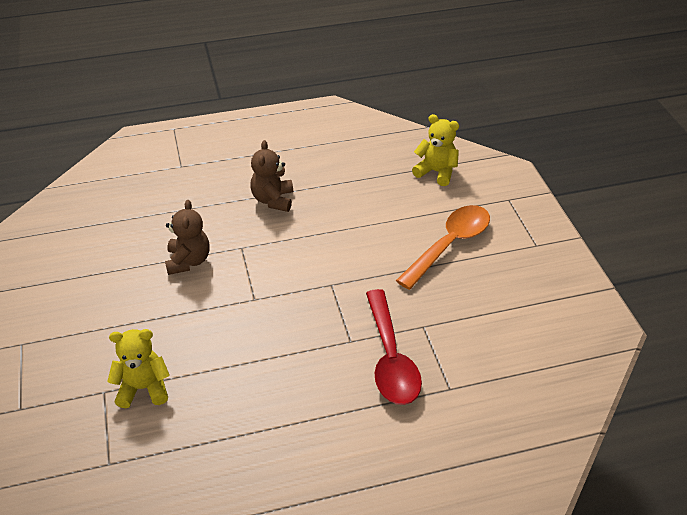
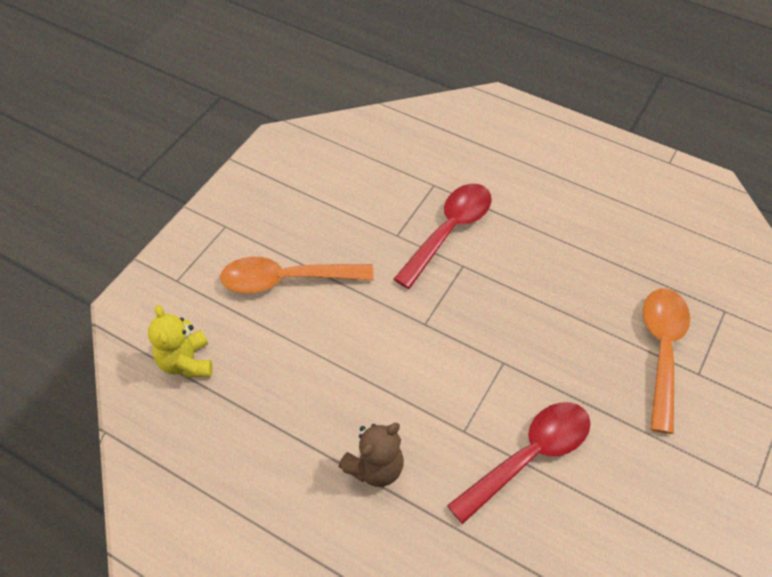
camera: 135 degrees left, 10 degrees up
yellow teddy bear [107,329,170,408] -> orange spoon [643,289,690,434]
brown teddy bear [165,200,210,275] -> red spoon [447,402,591,524]

